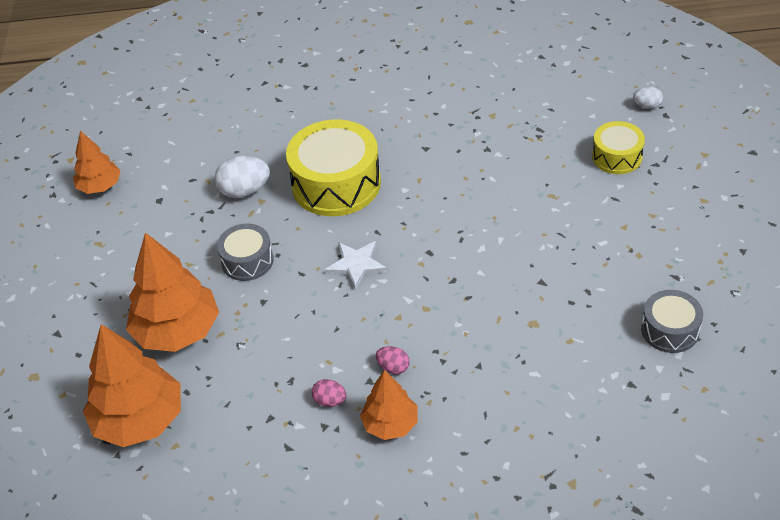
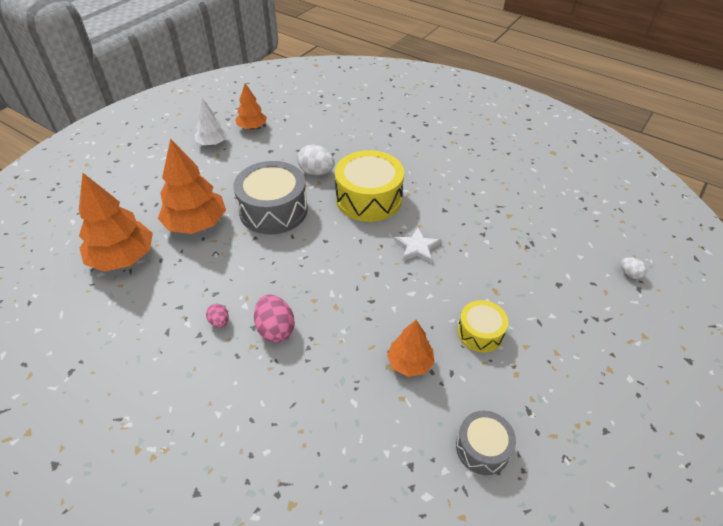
camera: 35 degrees right, 0 degrees up
grey drum [217,224,274,281] -> grey drum [234,161,308,234], size x1.80
white star [325,241,387,290] -> white star moved to [394,228,441,263]
orange tree [360,370,418,440] -> orange tree moved to [387,320,434,377]
pink egg [376,346,410,374] -> pink egg [254,294,295,343], size x1.80
yellow drum [592,121,645,174] -> yellow drum moved to [457,300,508,352]
none -> white tree [195,99,228,146]

